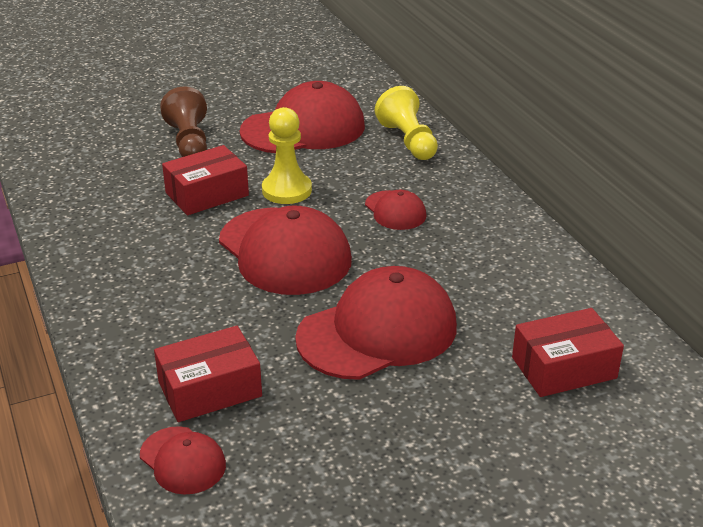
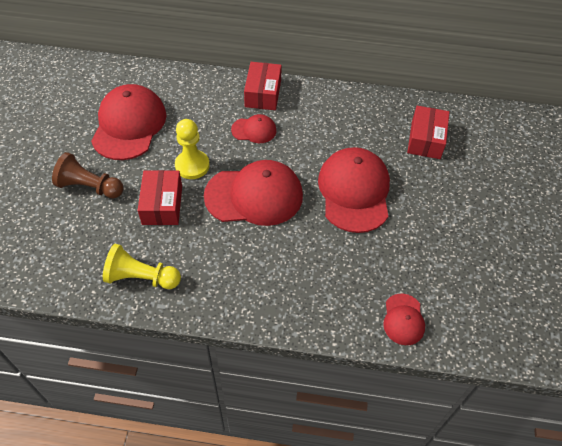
camera: 60 degrees left, 20 degrees up
red cap [140,426,226,495] -> red cap turned 105 degrees clockwise [383,293,425,345]
red box [154,326,262,422] -> red box moved to [244,62,282,110]
yellow pawn [375,86,438,160] -> yellow pawn moved to [103,244,181,289]

